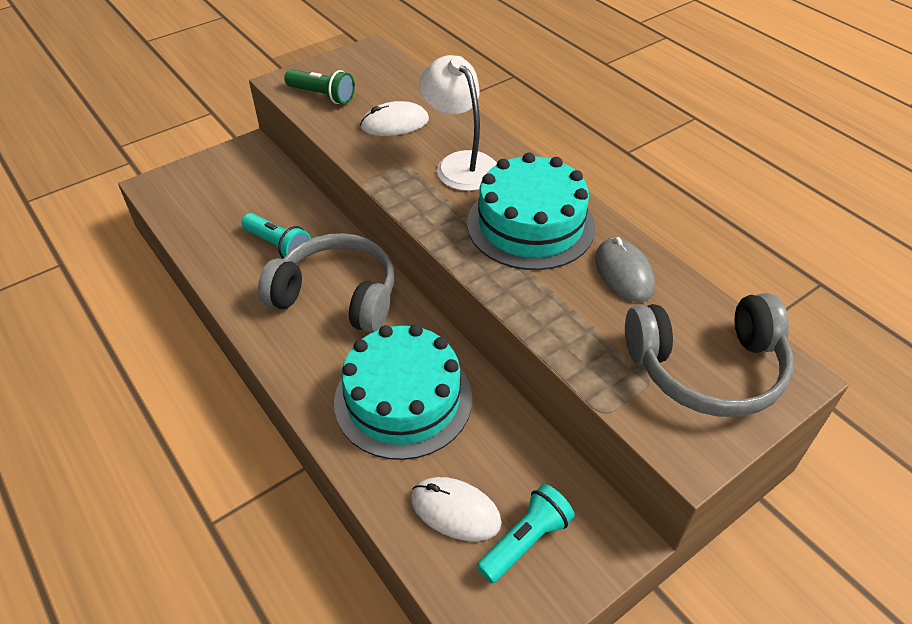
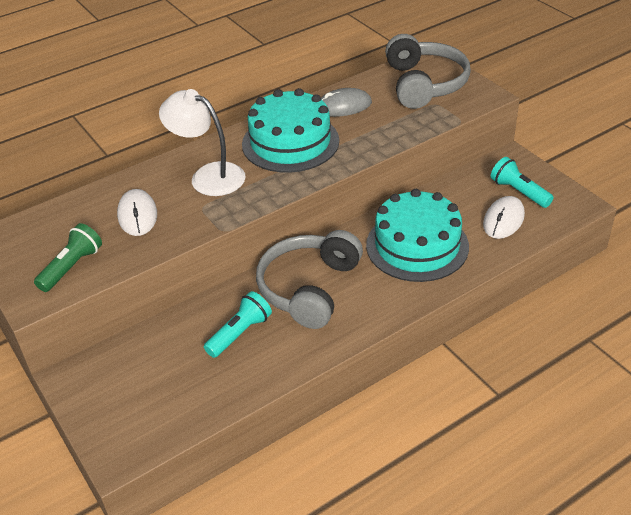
camera: 85 degrees left, 5 degrees down
white lamp [419,55,497,191] -> white lamp turned 60 degrees clockwise [159,89,246,196]

